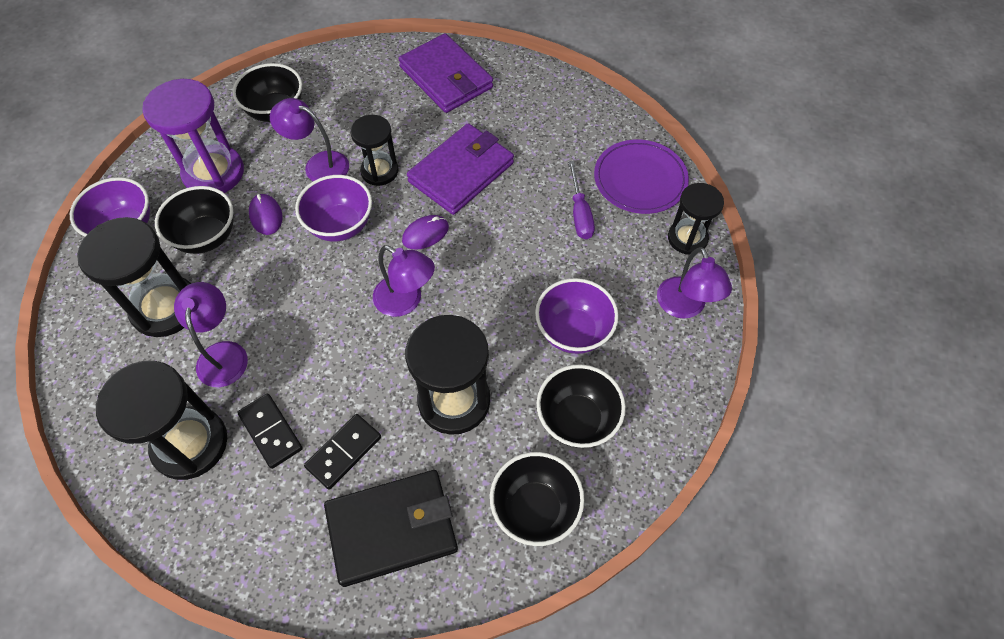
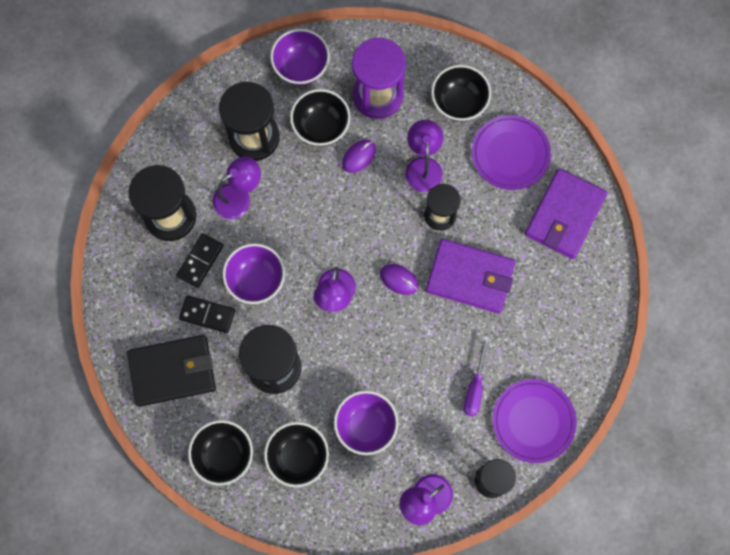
camera: 65 degrees right, 15 degrees up
purple bowl [295,175,372,242] -> purple bowl moved to [223,243,285,304]
black wallet [324,470,458,587] -> black wallet turned 60 degrees counterclockwise [127,335,216,407]
purple screwdriver [568,161,595,239] -> purple screwdriver turned 45 degrees counterclockwise [464,336,489,416]
none -> purple plate [472,115,551,190]

